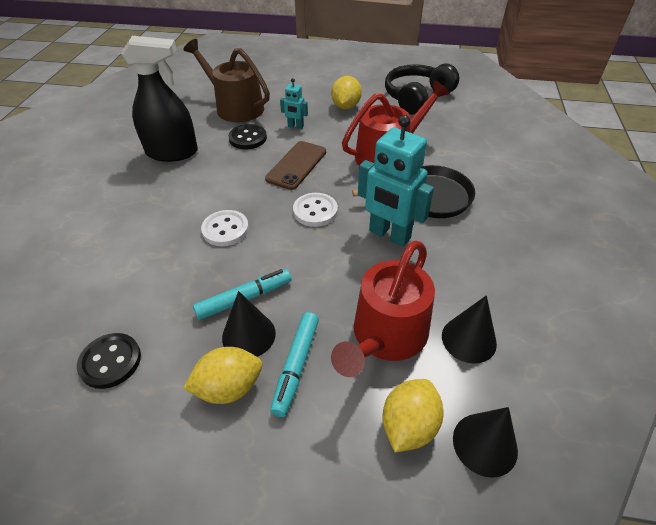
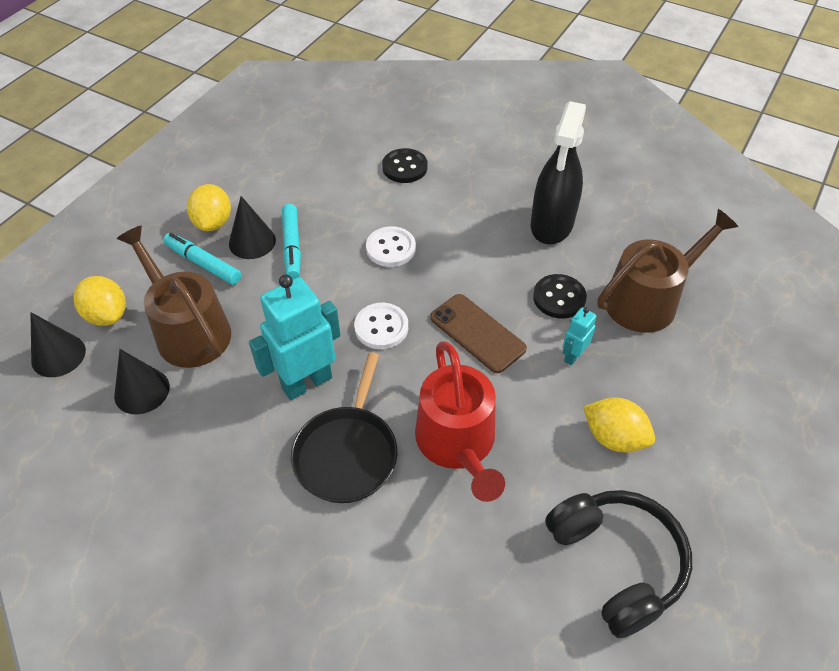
camera: 110 degrees right, 5 degrees up
black button [77,333,141,389] -> black button moved to [382,148,428,183]
red watering can [331,240,435,377] -> brown watering can [117,226,231,368]

